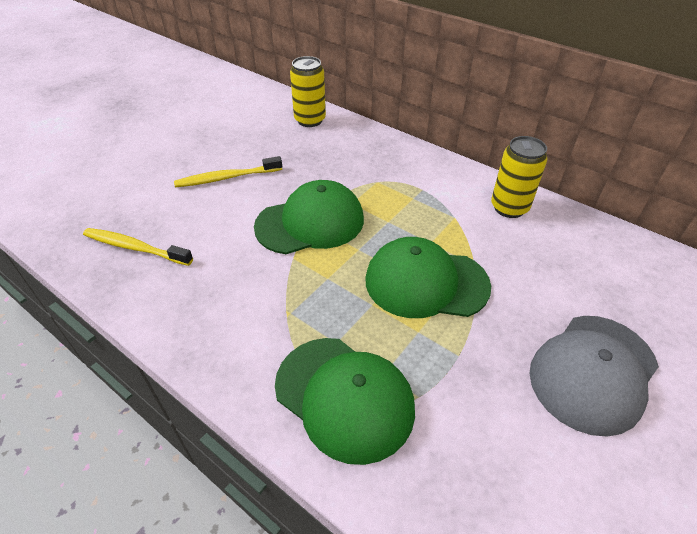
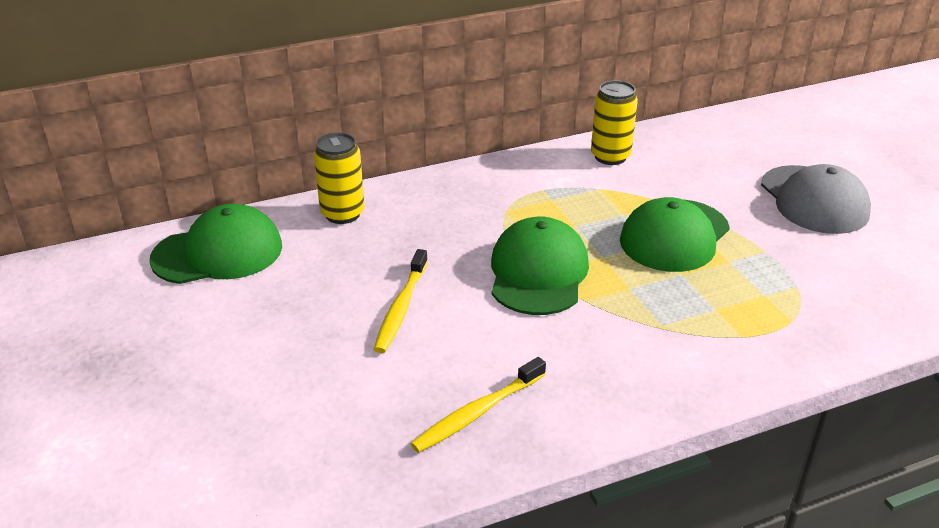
camera: 60 degrees left, 10 degrees down
green cap [275,338,415,465] -> green cap moved to [149,204,282,284]

